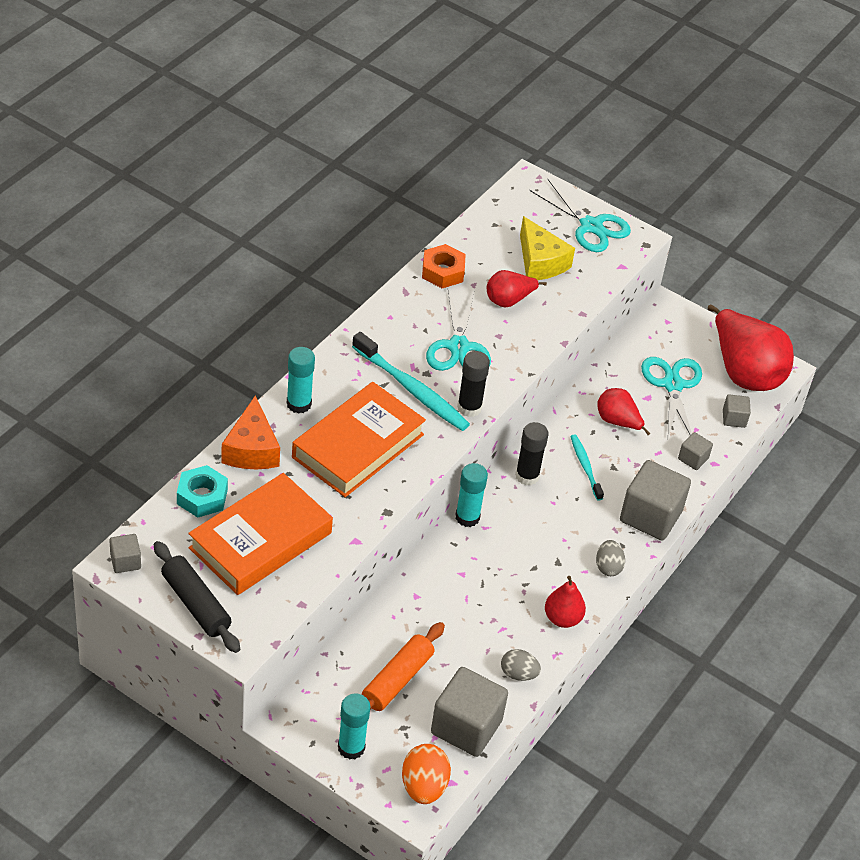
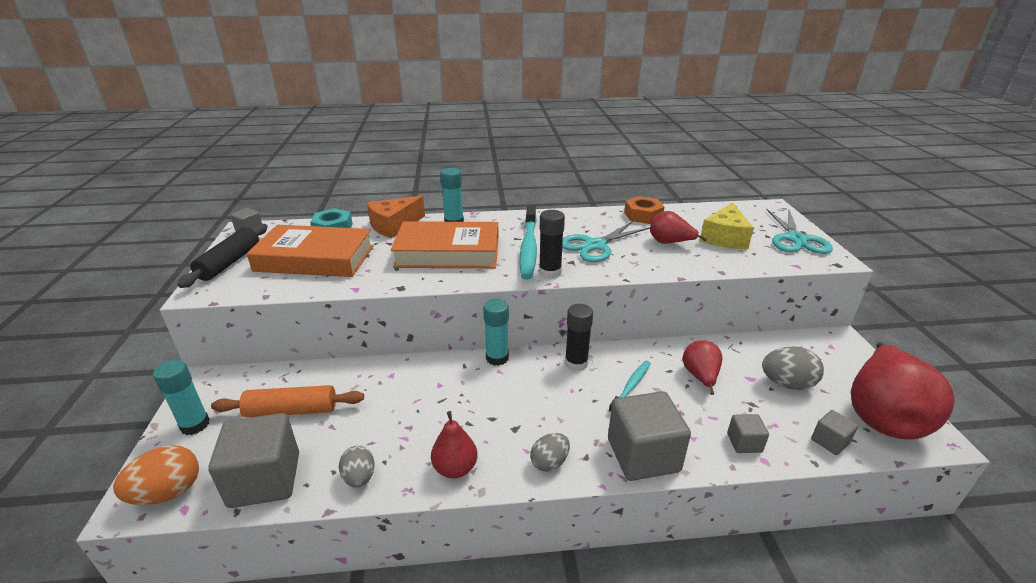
camera: 55 degrees right, 15 degrees down
turquoise scissors [641,357,702,438] -> grey egg [762,346,824,390]

